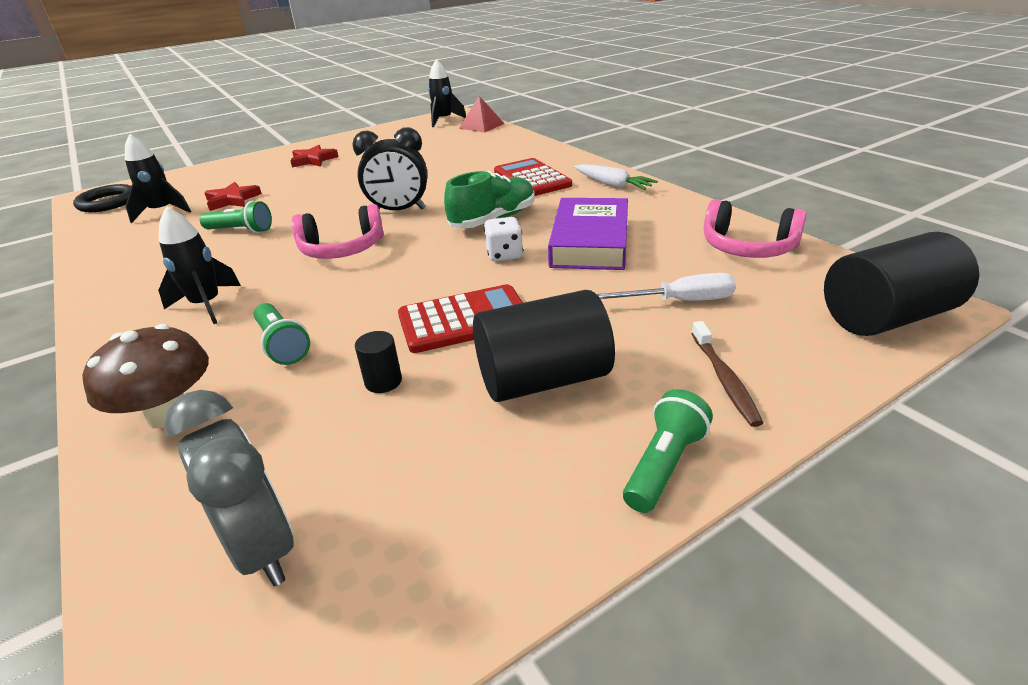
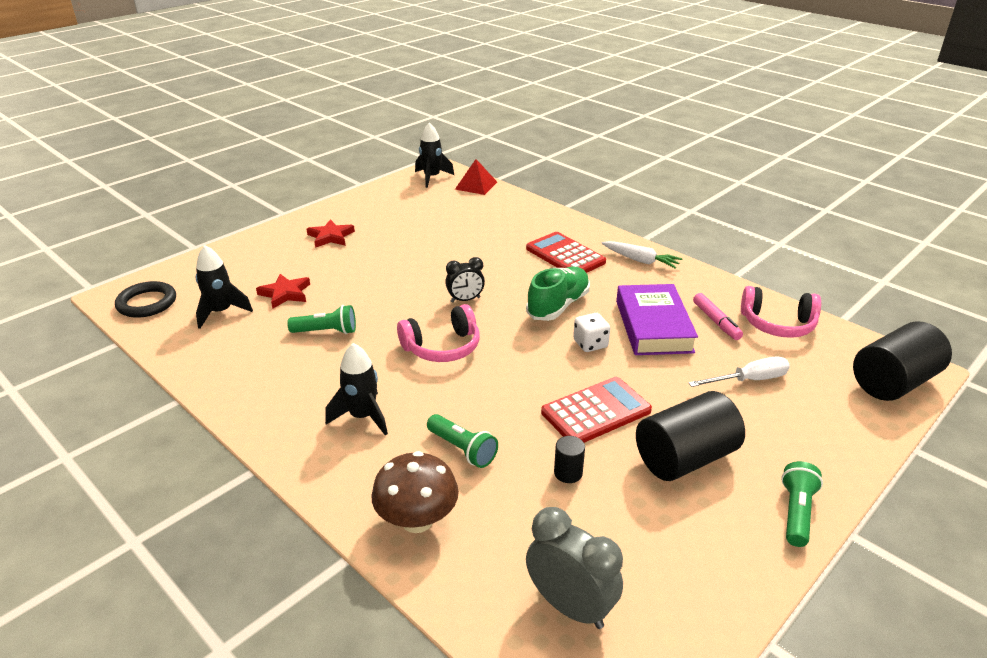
camera: 15 degrees left, 0 degrees up
black clock [352,127,427,210] -> black clock [445,257,485,303], size x0.63
brown toothbrush [691,321,763,427] -> none
none -> pink marker [693,293,743,340]

